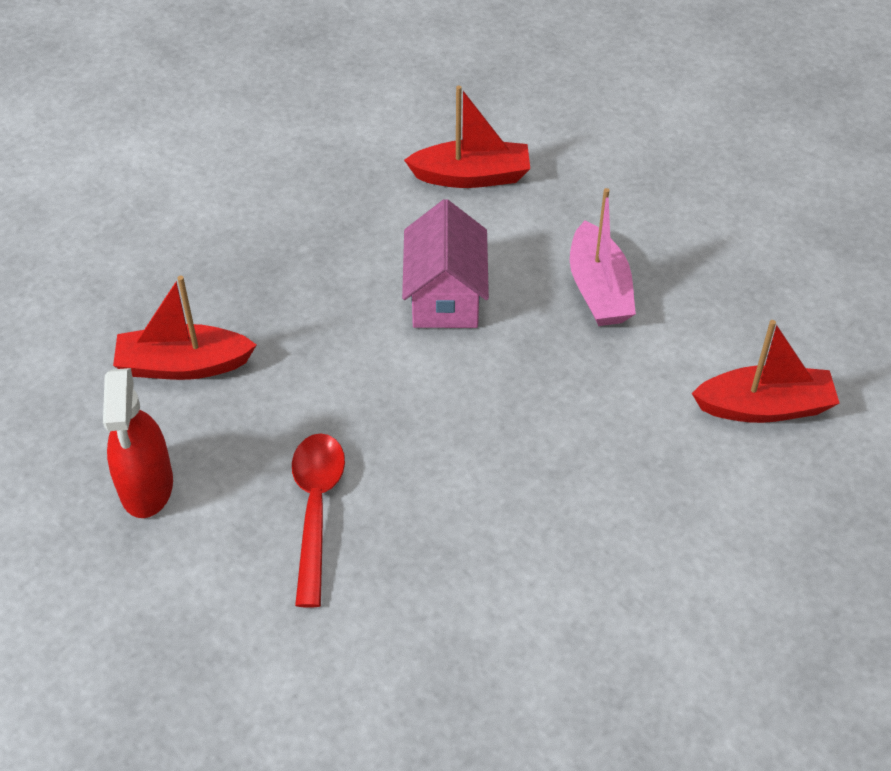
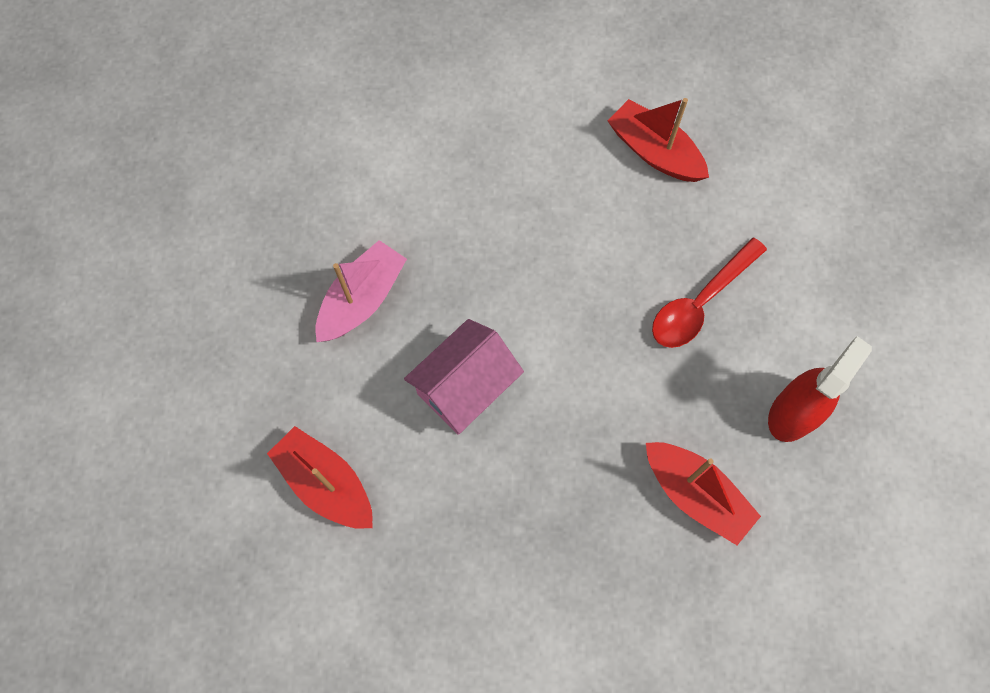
camera: 135 degrees left, 20 degrees up
red boat [692,320,839,423] -> red boat moved to [608,98,709,182]

